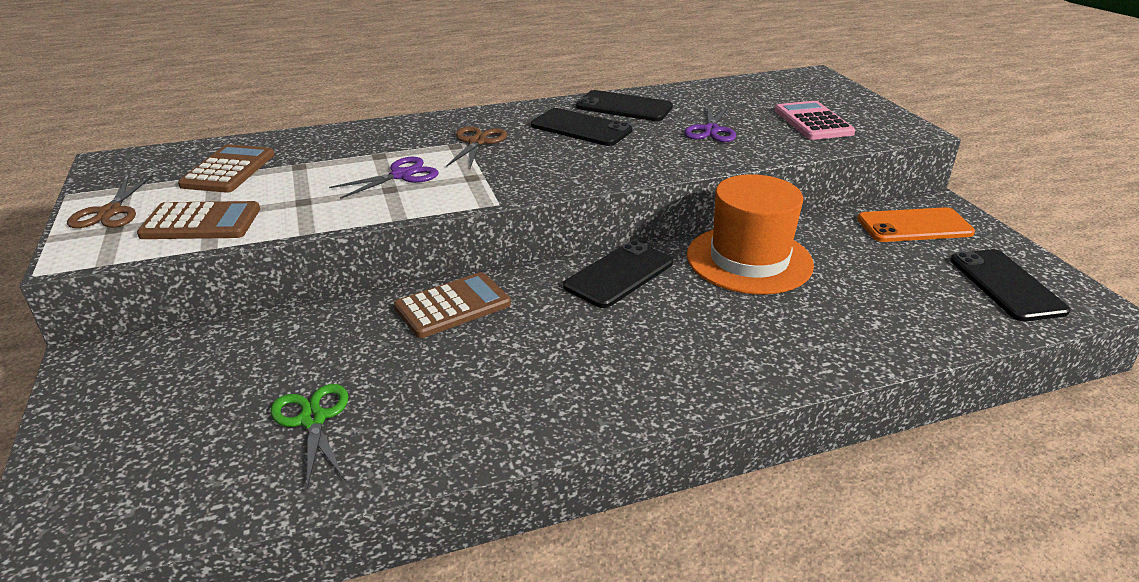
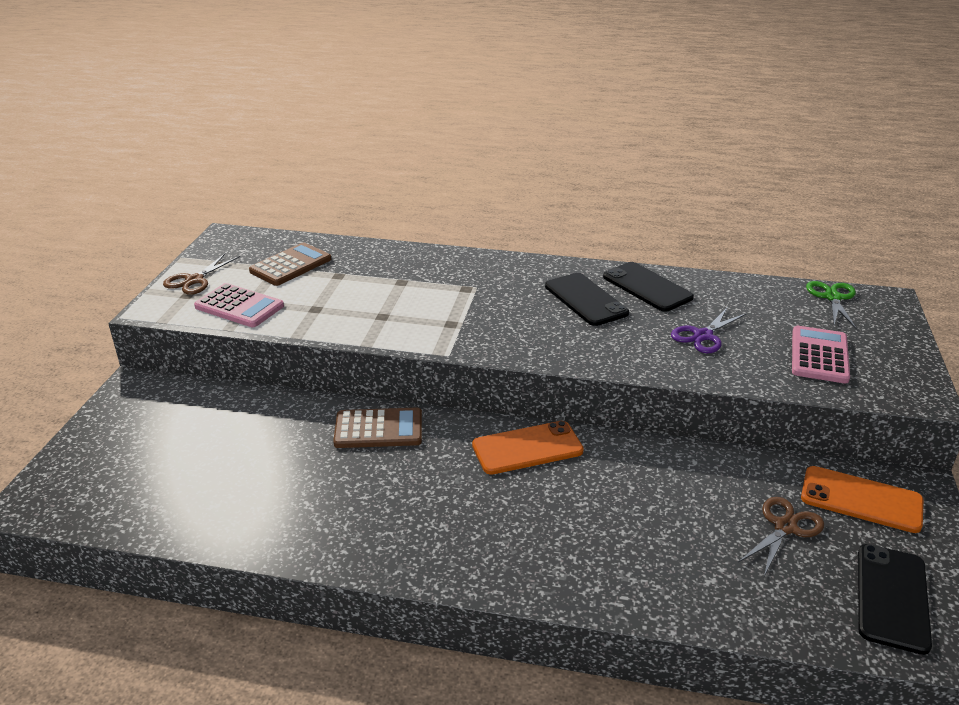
camera: 30 degrees right, 0 degrees up
brown calculator [137,201,260,239] -> pink calculator [194,283,284,327]
green scissors [270,384,349,489] -> green scissors moved to [806,281,857,329]
purple scissors [329,157,439,199] -> none
brown scissors [446,126,507,168] -> brown scissors moved to [738,497,824,576]
black phone [563,240,673,308] -> orange phone [472,421,584,475]
orange hat [687,174,814,295] -> none

